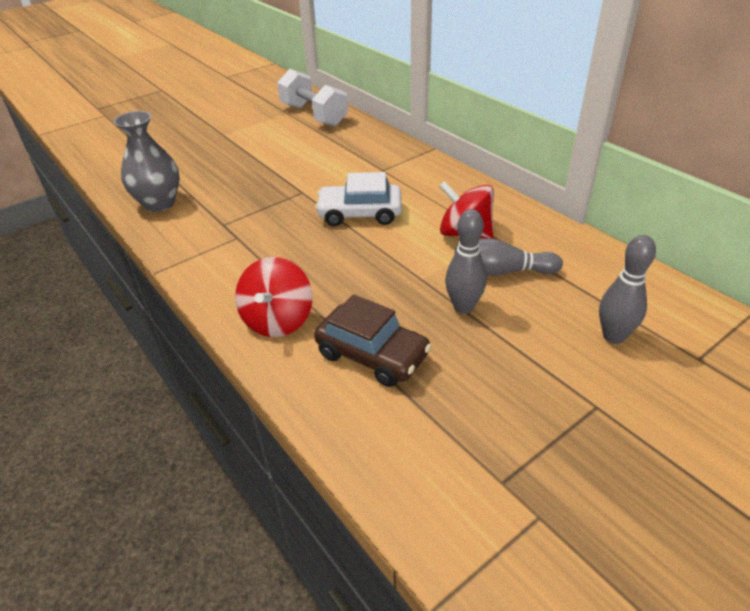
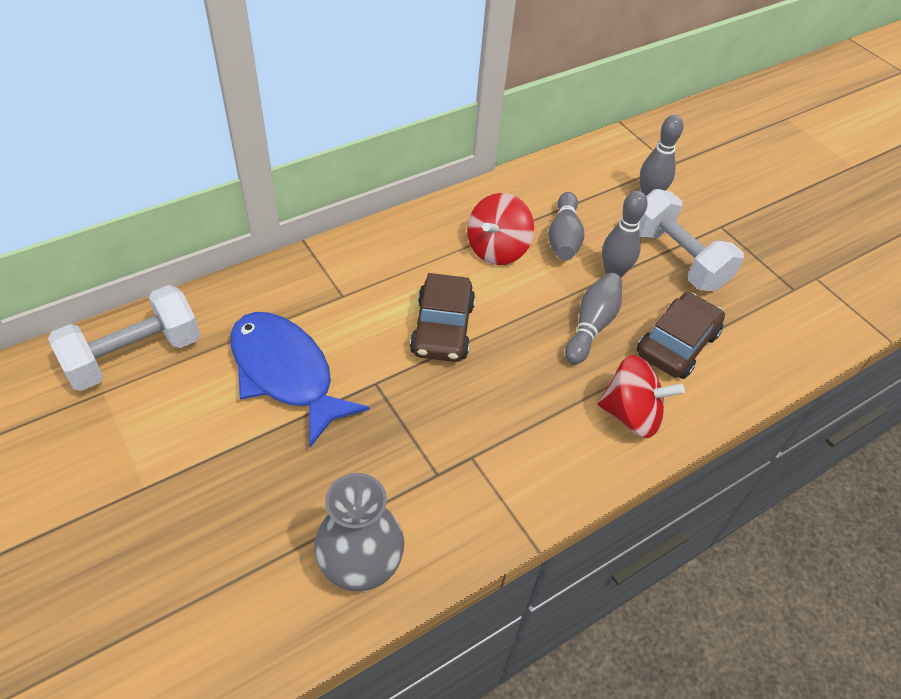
camera: 90 degrees left, 10 degrees up
white car [315,172,402,226] -> brown car [410,273,475,362]
none -> blue fish [230,312,370,447]
none -> grey bowling pin [565,273,622,364]
none -> white dumbbell [639,189,744,291]

